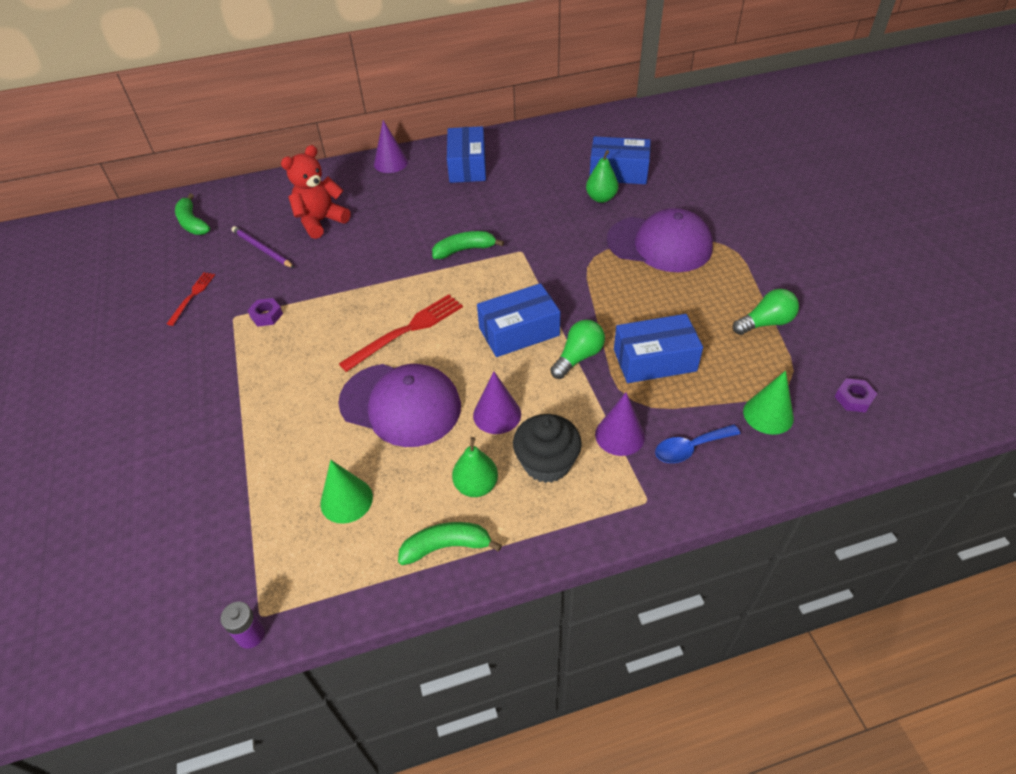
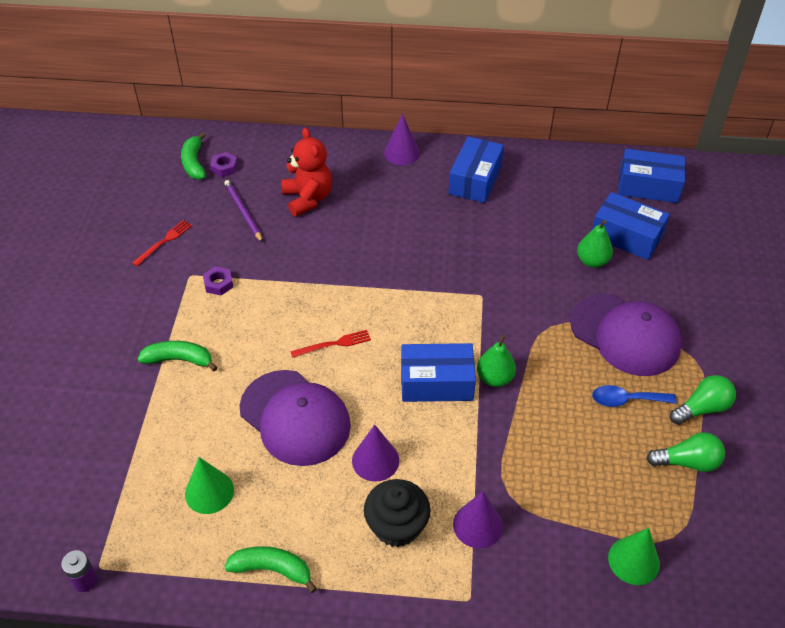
camera: 20 degrees right, 0 degrees up
red teddy bear [281,145,351,239] -> red teddy bear turned 90 degrees clockwise [281,127,332,217]
red fork [339,294,463,372] -> red fork [290,330,371,358], size x0.59
green banana [432,231,504,259] -> green banana moved to [137,341,218,371]
green pear [452,437,498,497] -> green pear moved to [477,335,516,387]
green light bulb [550,320,605,379] -> green light bulb moved to [670,375,736,425]
blue box [614,314,703,383] -> blue box moved to [618,149,685,203]
blue spoon [655,424,741,463] -> blue spoon moved to [592,385,676,407]
purple nut [835,378,877,413] -> purple nut moved to [210,152,238,177]

